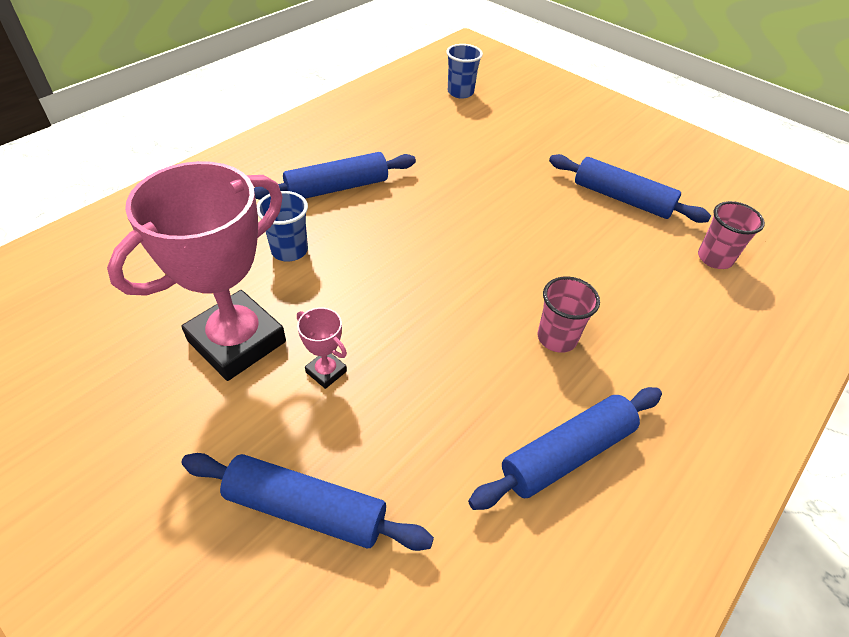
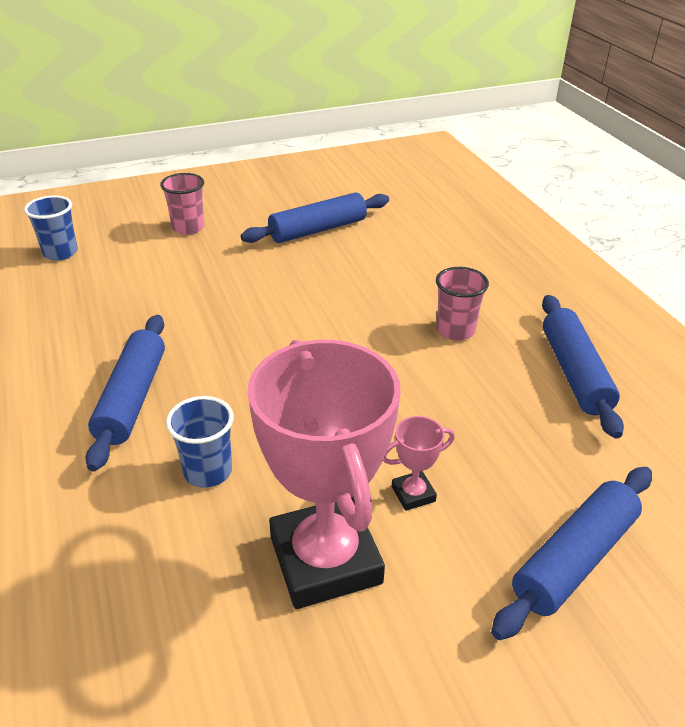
camera: 60 degrees left, 10 degrees down
pink cup [698,201,765,269] -> pink cup moved to [160,173,204,235]

